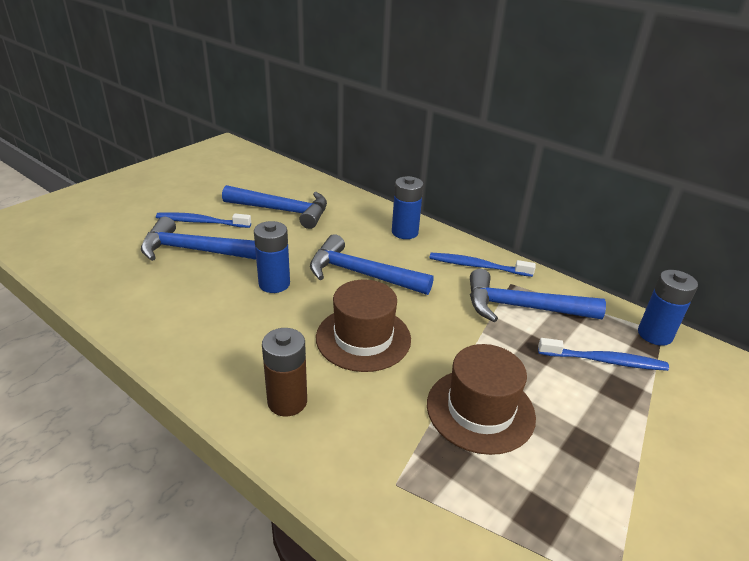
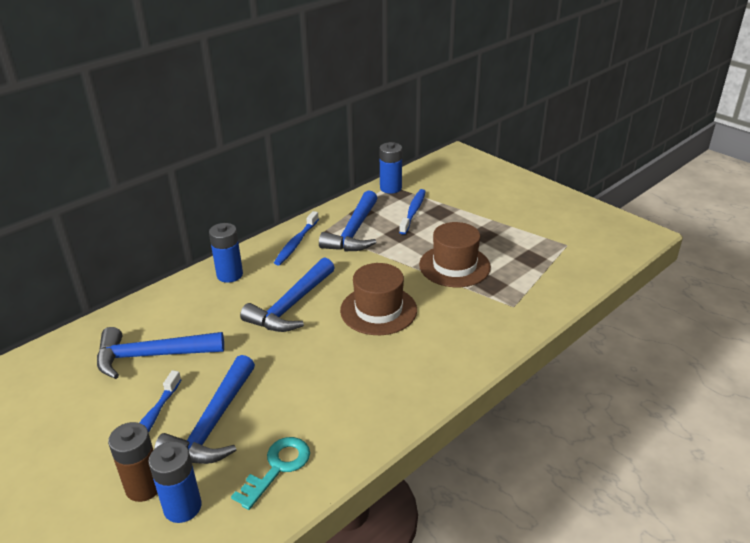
camera: 80 degrees left, 0 degrees up
blue hammer [222,185,327,229] -> blue hammer turned 120 degrees counterclockwise [97,327,224,379]
blue battery [254,221,290,293] -> blue battery moved to [148,442,202,523]
brown battery [262,328,307,416] -> brown battery moved to [108,422,158,502]
none -> turquoise key [231,437,310,510]

